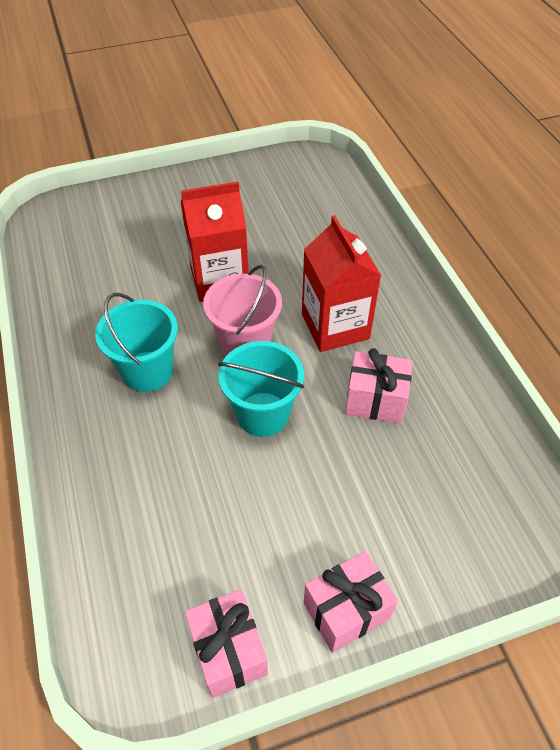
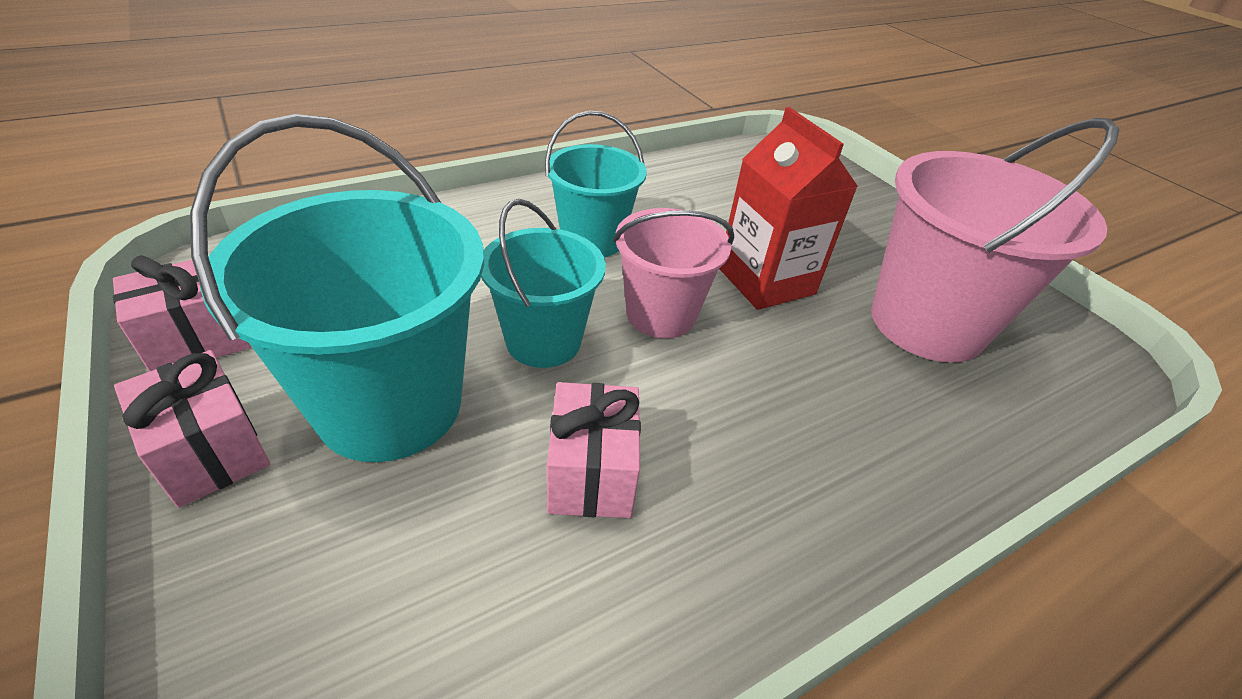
camera: 75 degrees right, 10 degrees down
red carton [302,215,381,352] -> none
none -> turquoise bucket [190,114,484,462]
none -> pink bucket [871,118,1120,363]

